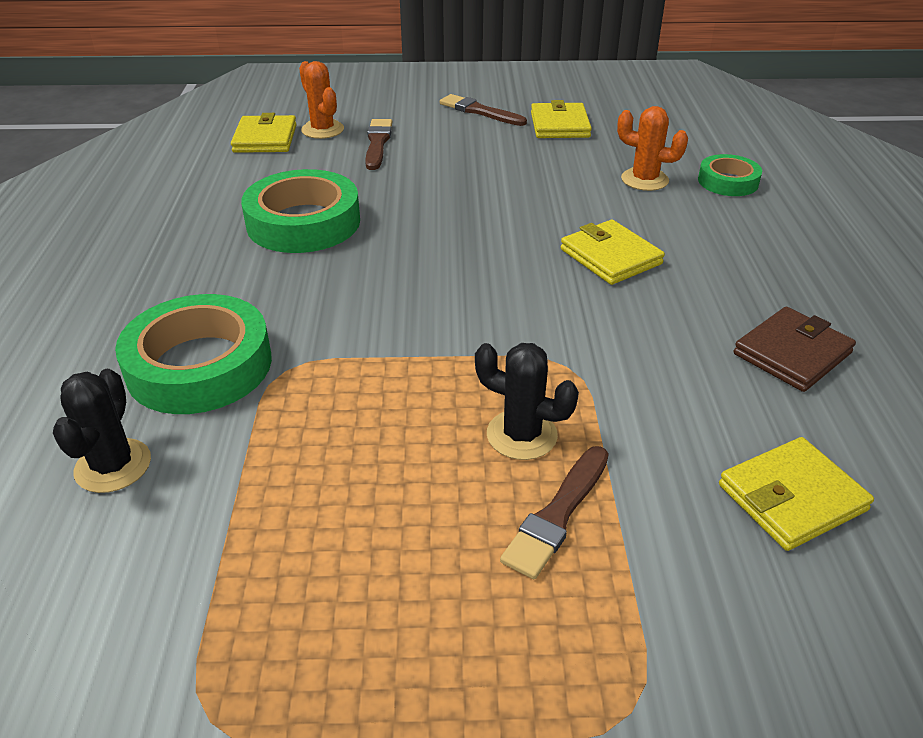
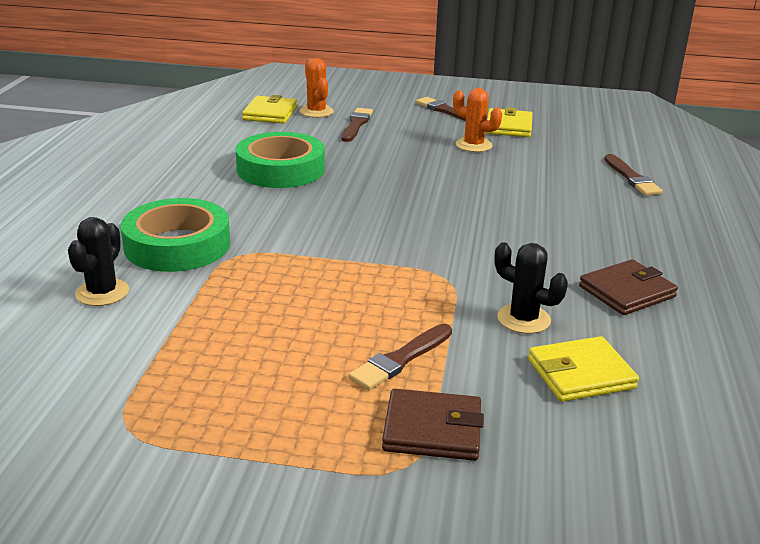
camera: 10 degrees right, 10 degrees down
black cactus [475,343,579,460] -> black cactus moved to [494,242,568,334]
yellow wallet [561,220,665,285] -> none
orange cactus [617,106,688,191] -> orange cactus moved to [453,88,502,152]
green tape [698,154,762,196] -> brown brush [604,154,663,196]
none -> brown wallet [382,389,484,461]

